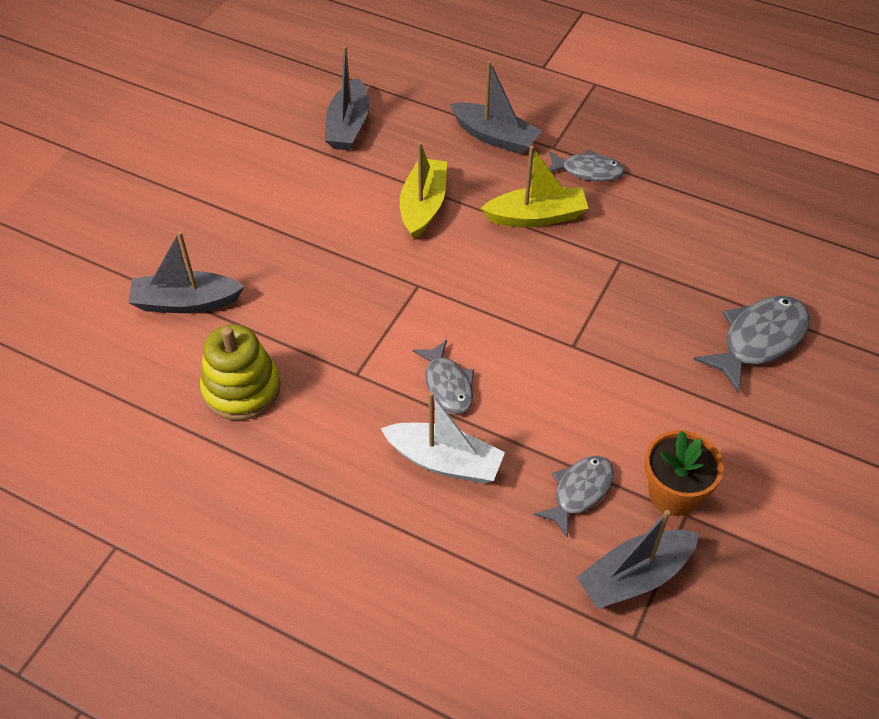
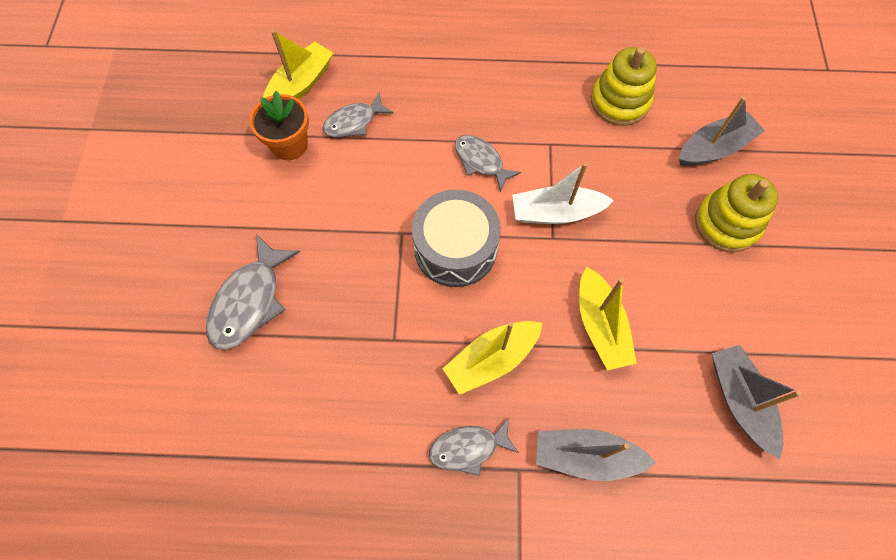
camera: 155 degrees right, 15 degrees up
white boat [381,392,505,483] -> white boat moved to [512,163,614,224]
grey fish [534,456,614,538] -> grey fish turned 45 degrees clockwise [323,93,394,137]
grey boat [576,510,699,609] -> yellow boat [263,30,334,99]
none -> grey drum [412,189,501,287]
none -> yellow stacking toy [695,174,778,253]

